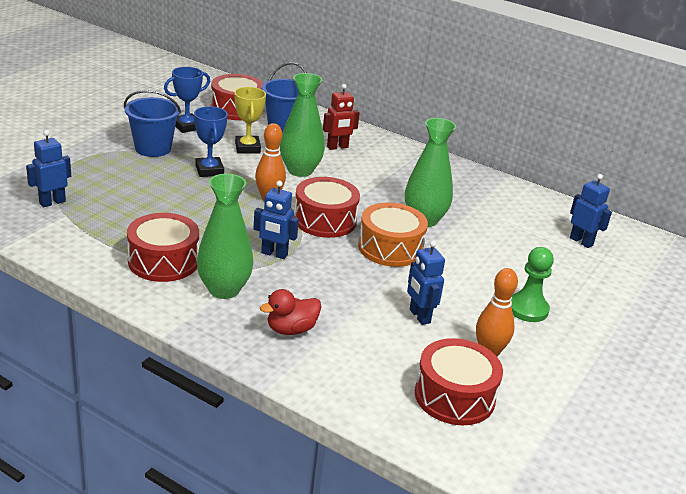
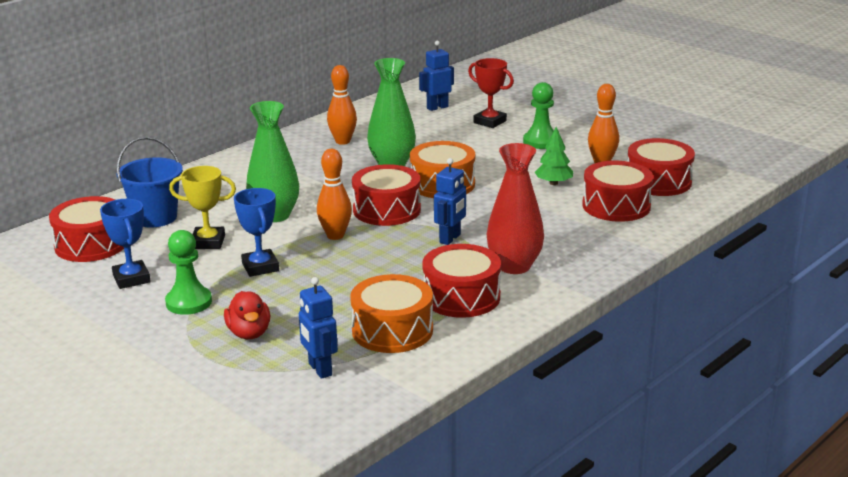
camera: 75 degrees left, 5 degrees down
blue bucket [124,90,181,157] -> green pawn [165,230,212,315]
blue trophy [194,106,228,177] -> blue trophy turned 75 degrees clockwise [234,188,279,277]
green vase [197,174,253,299] -> red vase [486,143,544,274]
red duck [260,289,321,335] -> red duck moved to [224,291,270,339]
red robot [323,84,360,150] -> none
blue robot [407,241,445,325] -> green tree [535,127,573,185]
none -> orange bowling pin [327,65,357,145]
none -> orange drum [350,274,433,353]
none -> red trophy [468,58,514,128]
none -> red drum [582,161,653,222]

